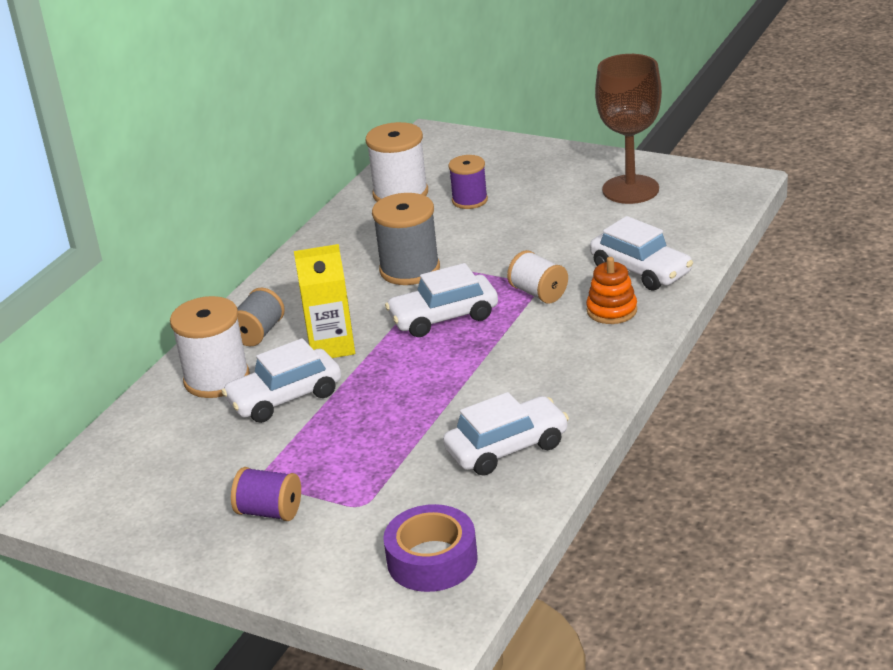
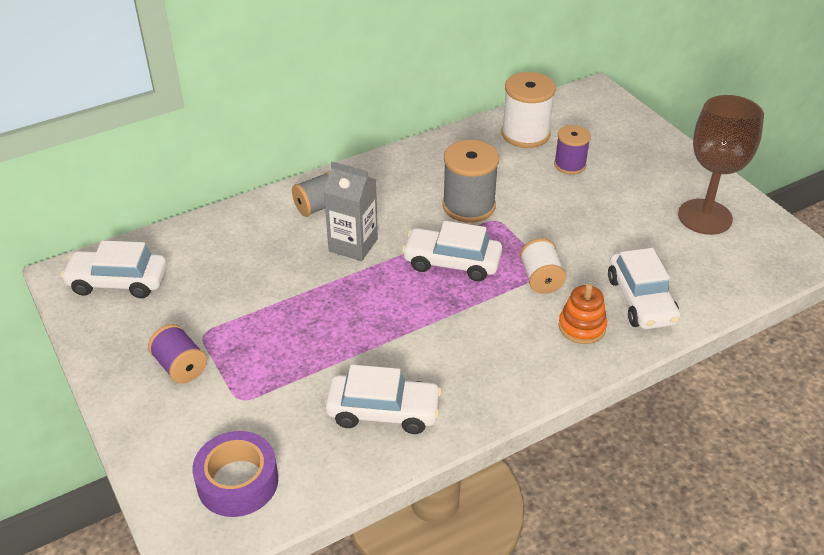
camera: 30 degrees right, 10 degrees up
white spool [170,296,250,398] -> none
white car [222,338,341,423] -> white car moved to [60,240,167,298]
yellow carton [294,244,355,358] -> grey carton [324,162,378,261]

